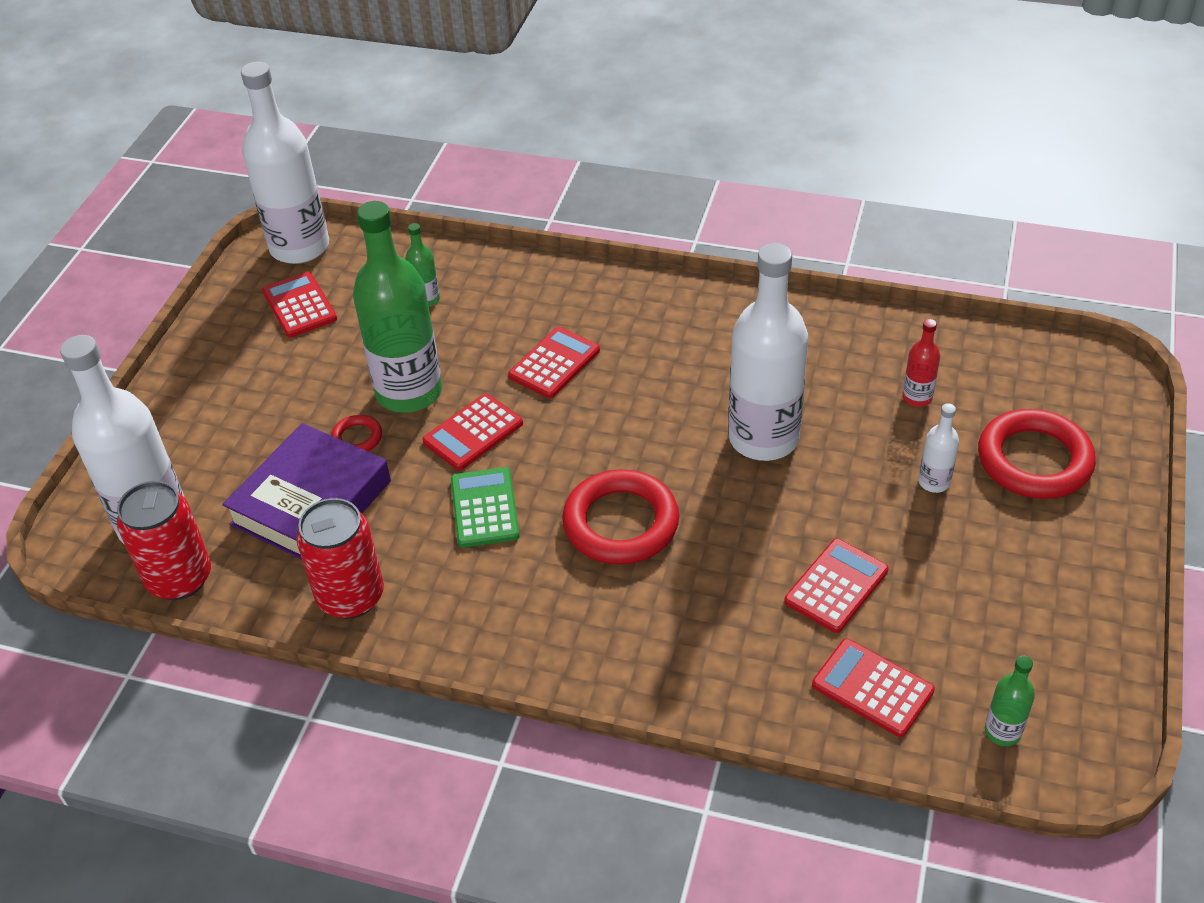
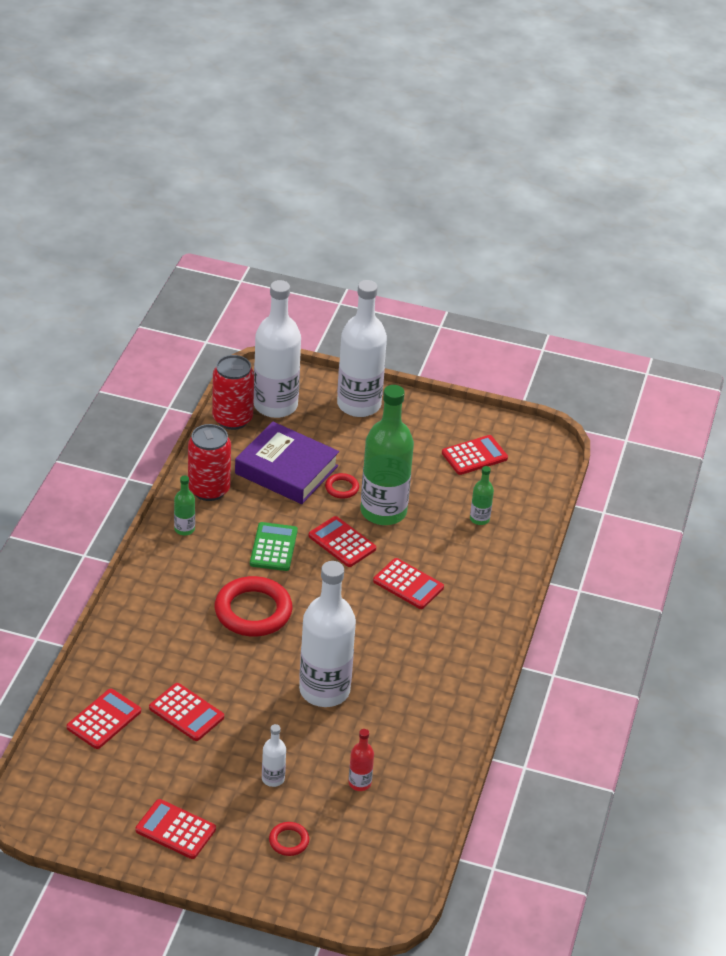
camera: 85 degrees right, 5 degrees down
white bottle [241,62,329,264] -> white bottle moved to [337,280,387,417]
green calculator [451,467,520,548] -> green calculator turned 75 degrees counterclockwise [250,522,298,571]
red ring [978,409,1096,499] -> red ring [269,822,309,856], size x0.47
green bottle [985,656,1035,746] -> green bottle moved to [174,476,195,535]
none -> red calculator [135,799,216,859]

